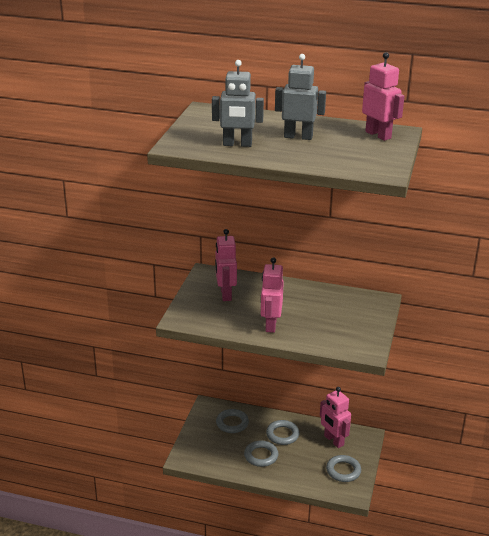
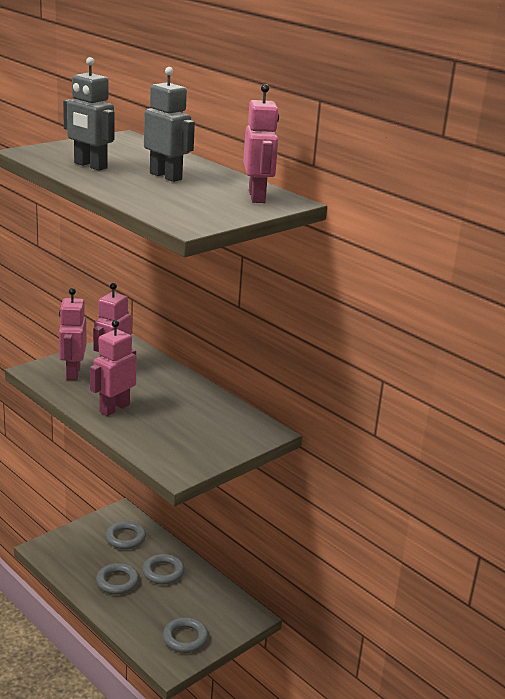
camera: 30 degrees right, 5 degrees down
pink robot [320,387,351,448] -> pink robot moved to [59,288,86,380]

